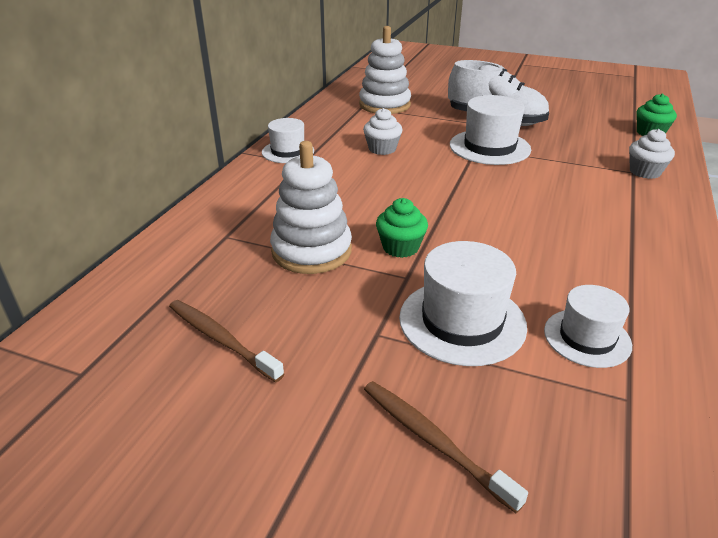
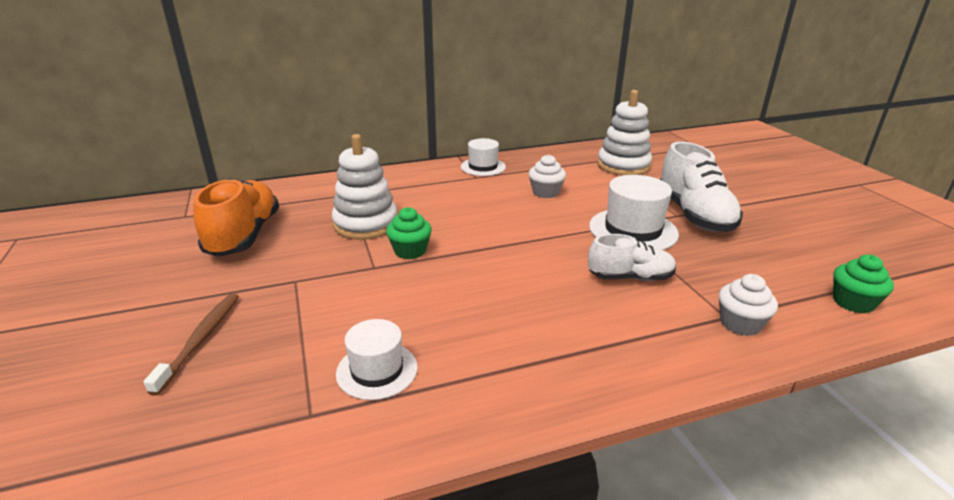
camera: 50 degrees right, 5 degrees down
brown toothbrush [169,300,284,383] -> orange shoe [194,178,279,257]
white hat [399,241,527,366] -> none
none -> white shoe [588,234,676,281]

